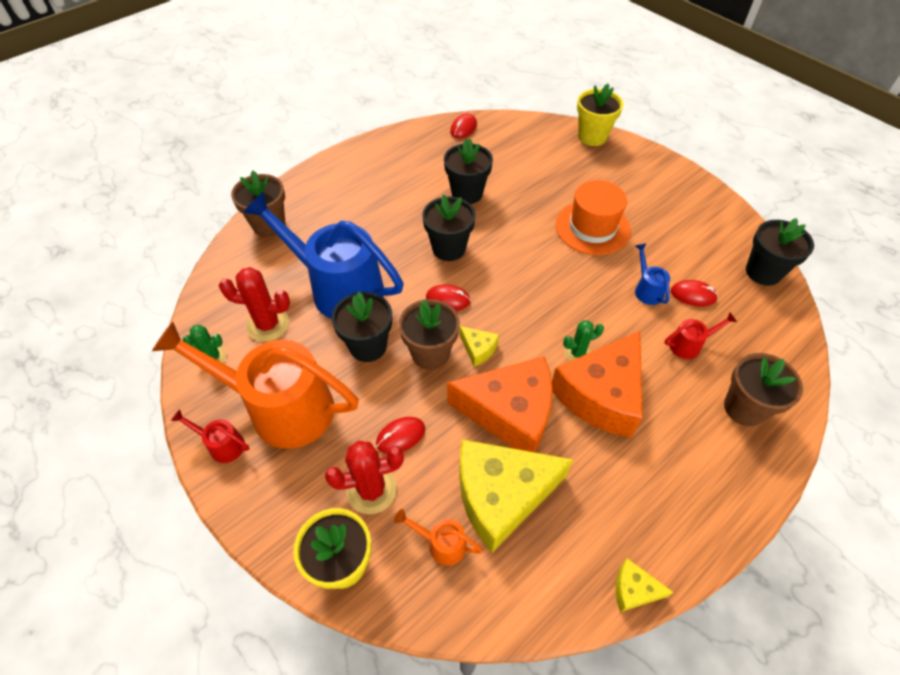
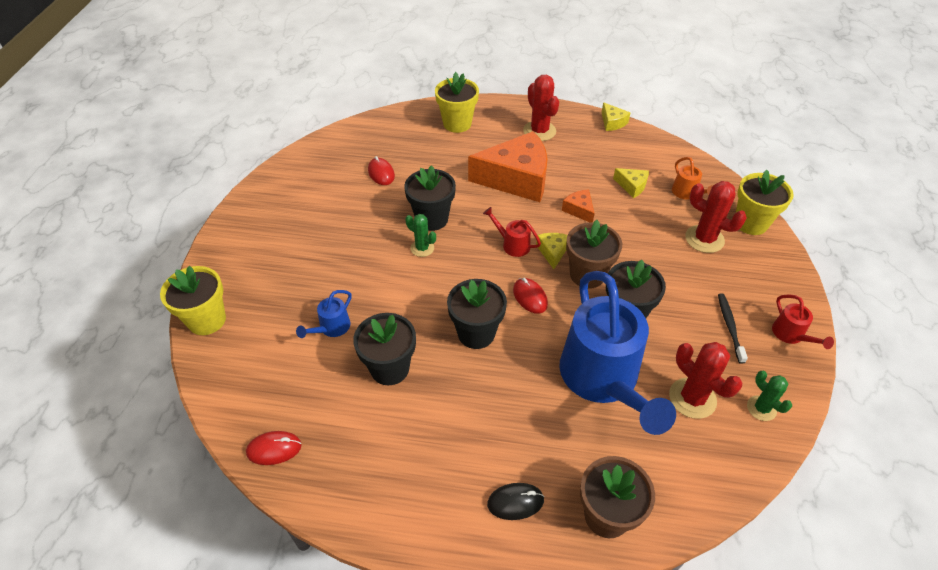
camera: 130 degrees left, 5 degrees down
orange watering can [152,321,359,449] -> black toothbrush [718,293,748,364]
red mouse [376,417,425,454] -> none
orange cheese [447,356,553,452] -> orange cheese [562,189,595,222], size x0.43
yellow cheese [459,439,574,553] -> yellow cheese [613,168,649,198], size x0.43
orange hat [555,180,631,255] -> none
green cactus [563,320,604,361] -> green cactus moved to [405,214,436,257]
blue watering can [635,243,670,305] -> blue watering can moved to [296,290,352,338]
red watering can [665,312,737,359] -> red watering can moved to [483,207,541,257]
brown flower pot [724,353,803,426] -> yellow flower pot [435,72,479,133]
black flower pot [746,218,814,286] -> black flower pot moved to [404,165,456,231]
none -> black mouse [487,483,544,520]
none -> red cactus [523,75,559,141]

